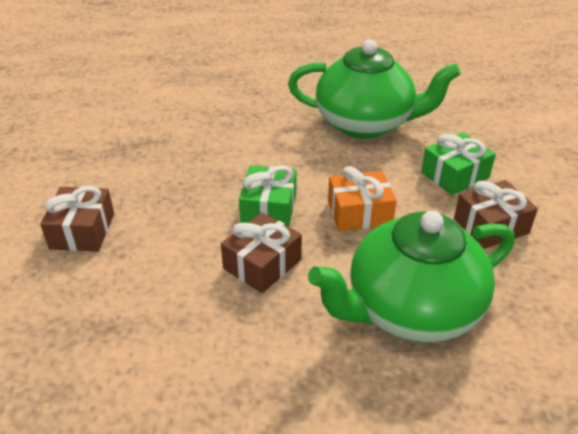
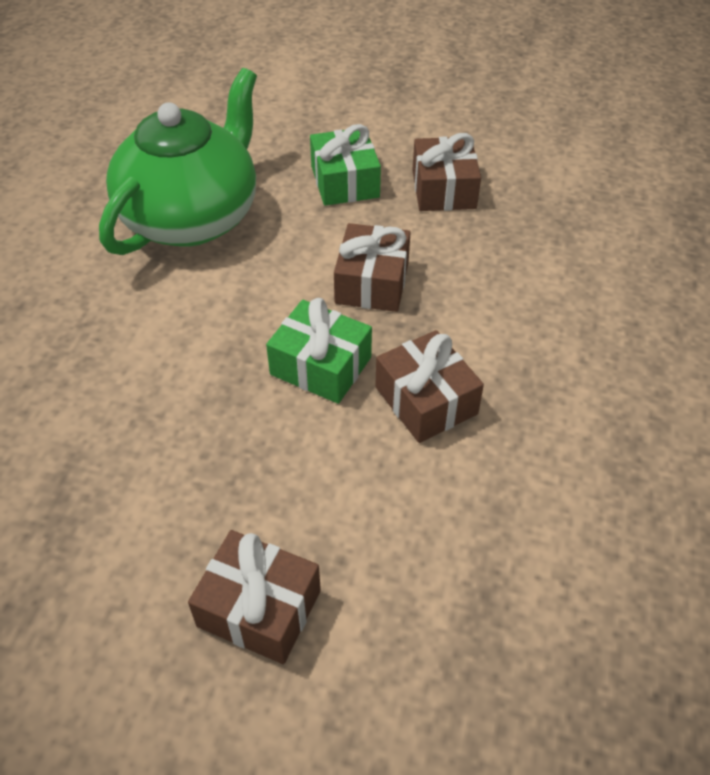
camera: 70 degrees left, 10 degrees up
green teapot [308,211,515,343] -> none
orange gift [328,166,397,232] -> brown gift [334,223,411,312]

